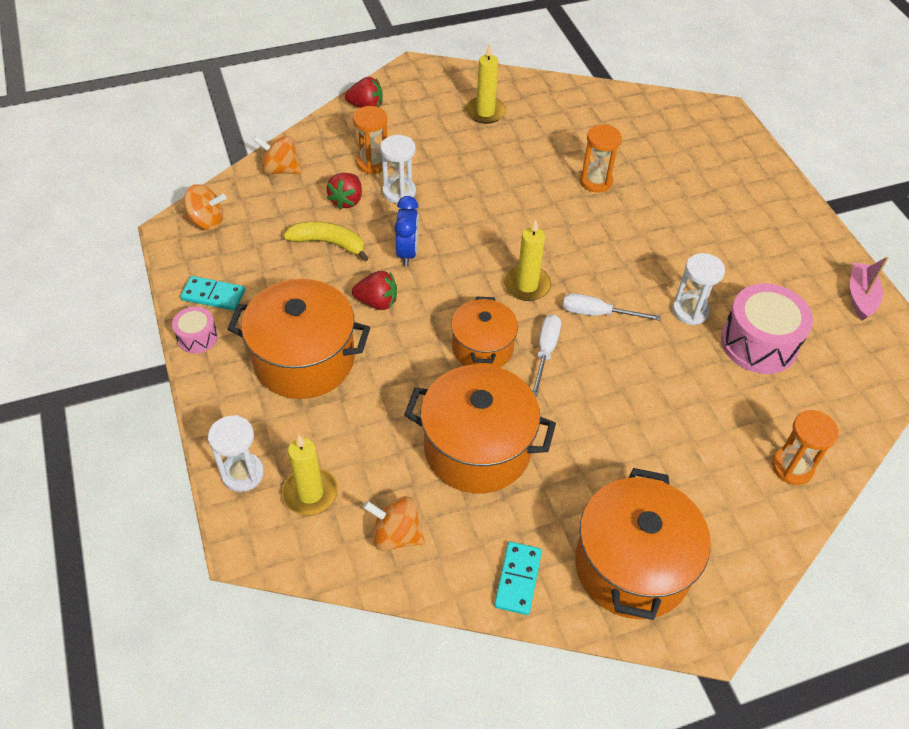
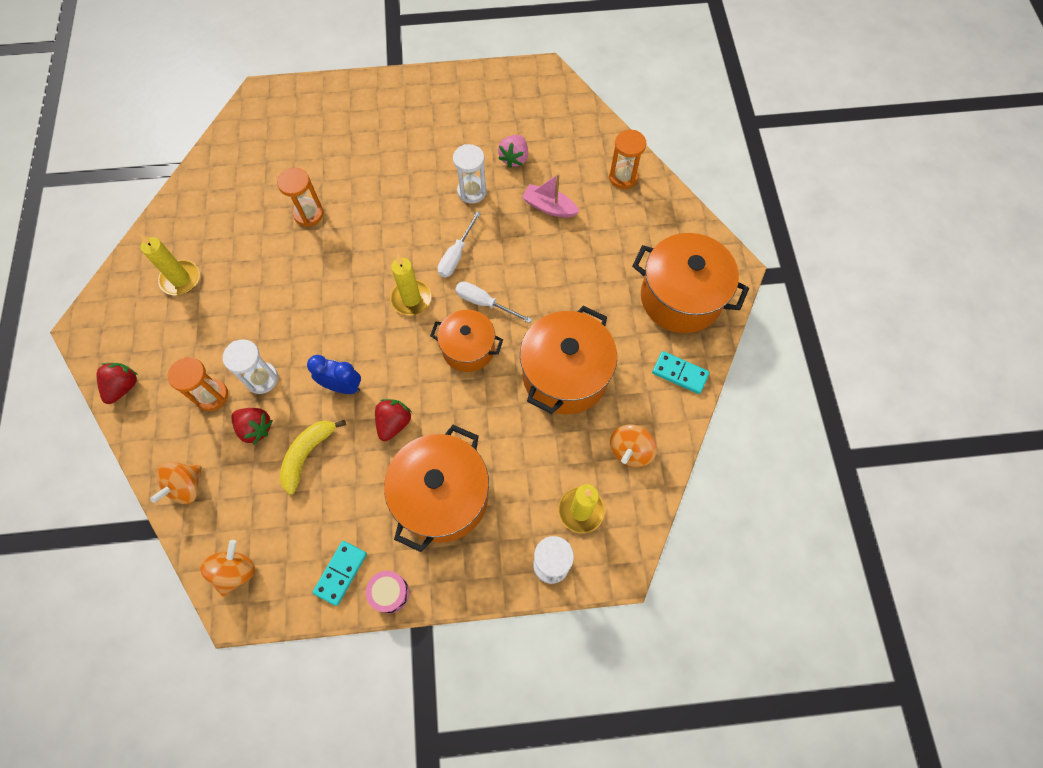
camera: 75 degrees left, 15 degrees up
pink drum [721,283,813,374] -> pink strawberry [498,135,528,168]
pink boat [850,257,888,321] -> pink boat moved to [522,174,580,218]

